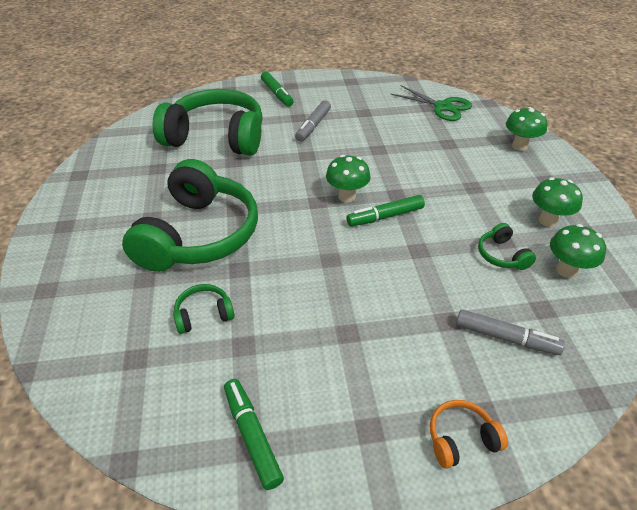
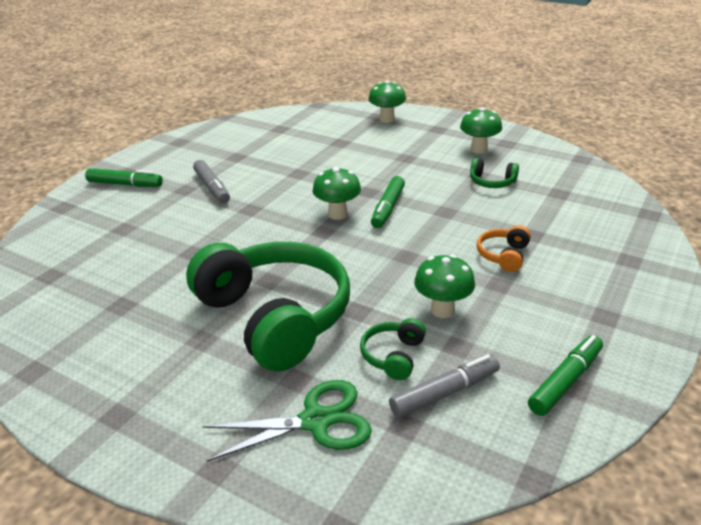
camera: 50 degrees left, 10 degrees down
green headphones [152,89,263,156] -> none
green marker [224,379,284,490] -> green marker turned 120 degrees clockwise [528,335,603,416]
green scissors [391,85,472,121] -> green scissors moved to [203,380,372,462]
orange headphones [430,400,508,469] -> orange headphones moved to [477,225,531,272]
grey marker [456,309,565,355] -> grey marker moved to [389,354,500,418]
green mushroom [550,224,606,278] -> green mushroom moved to [414,254,475,318]

